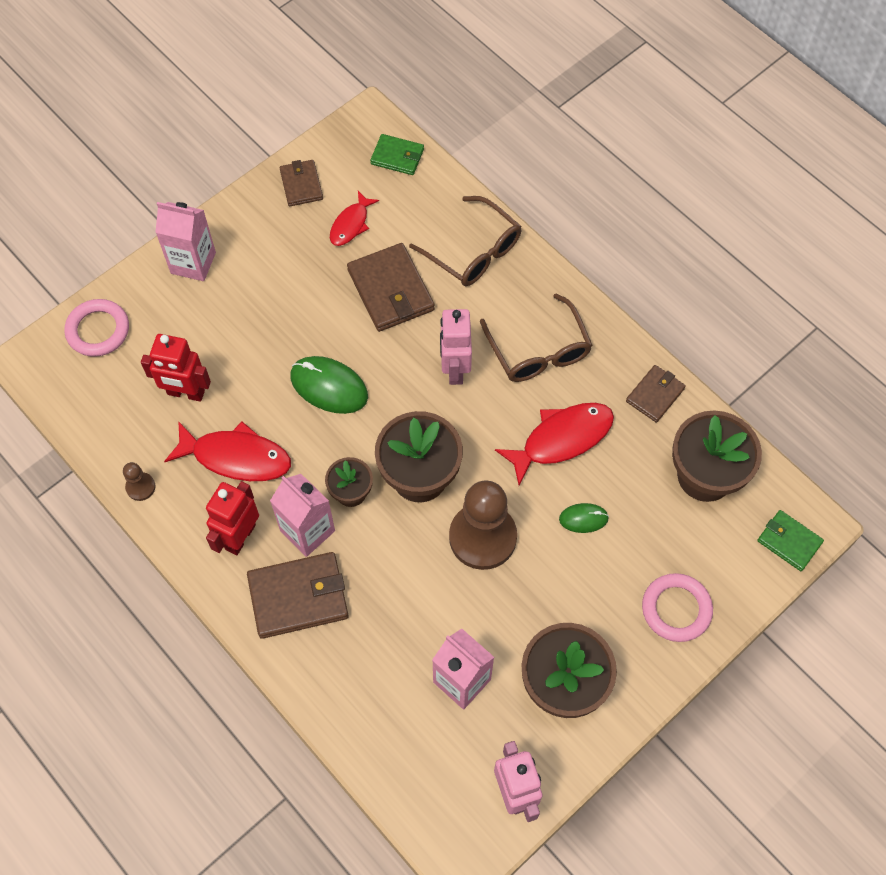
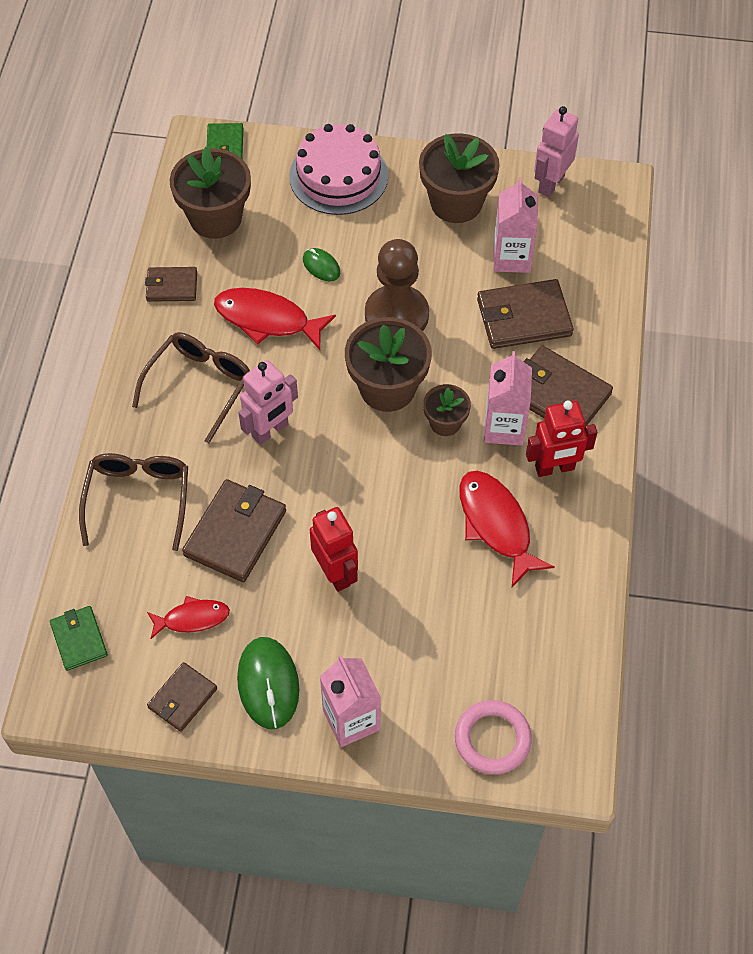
camera: 130 degrees left, 5 degrees down
brown pawn [123,462,155,501] -> none
red robot [141,334,211,402] -> red robot moved to [310,507,358,592]
green mouse [290,356,368,414] -> green mouse moved to [237,637,299,729]
pink ring [642,573,713,642] -> pink cake [289,124,388,215]
none -> brown wallet [477,279,574,349]

